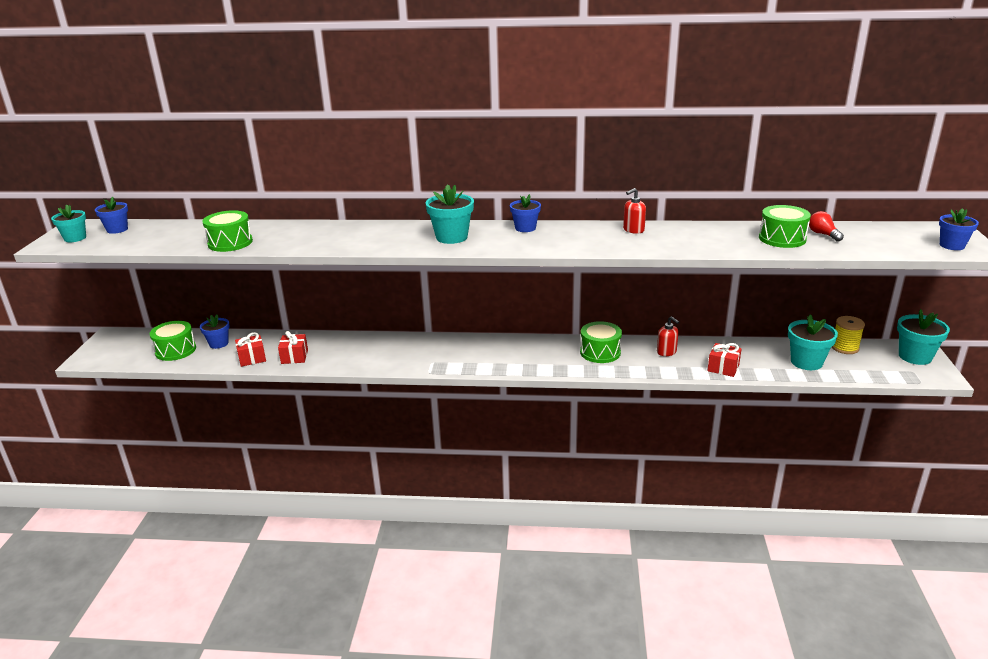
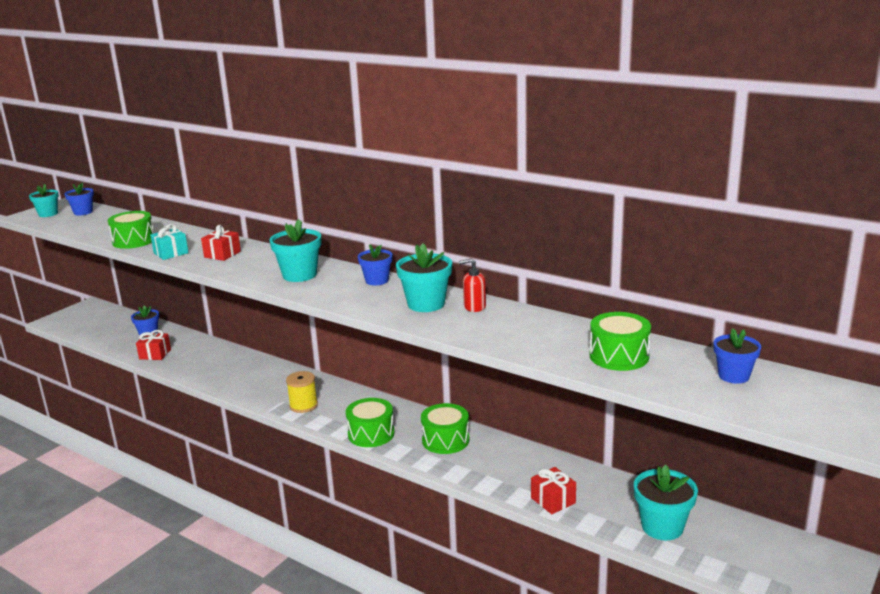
camera: 30 degrees right, 5 degrees down
green drum [150,321,196,361] -> green drum moved to [346,398,395,447]
red gift [278,331,308,364] -> red gift moved to [201,225,241,261]
red soap dispenser [657,316,679,356] -> none
red light bulb [809,211,844,242] -> none
yellow spool [832,316,865,354] -> yellow spool moved to [286,371,318,413]
turquoise flower pot [897,309,950,365] -> turquoise flower pot moved to [396,243,452,312]
blue flower pot [939,208,979,250] -> blue flower pot moved to [714,329,761,384]
none -> turquoise gift [150,224,189,260]

